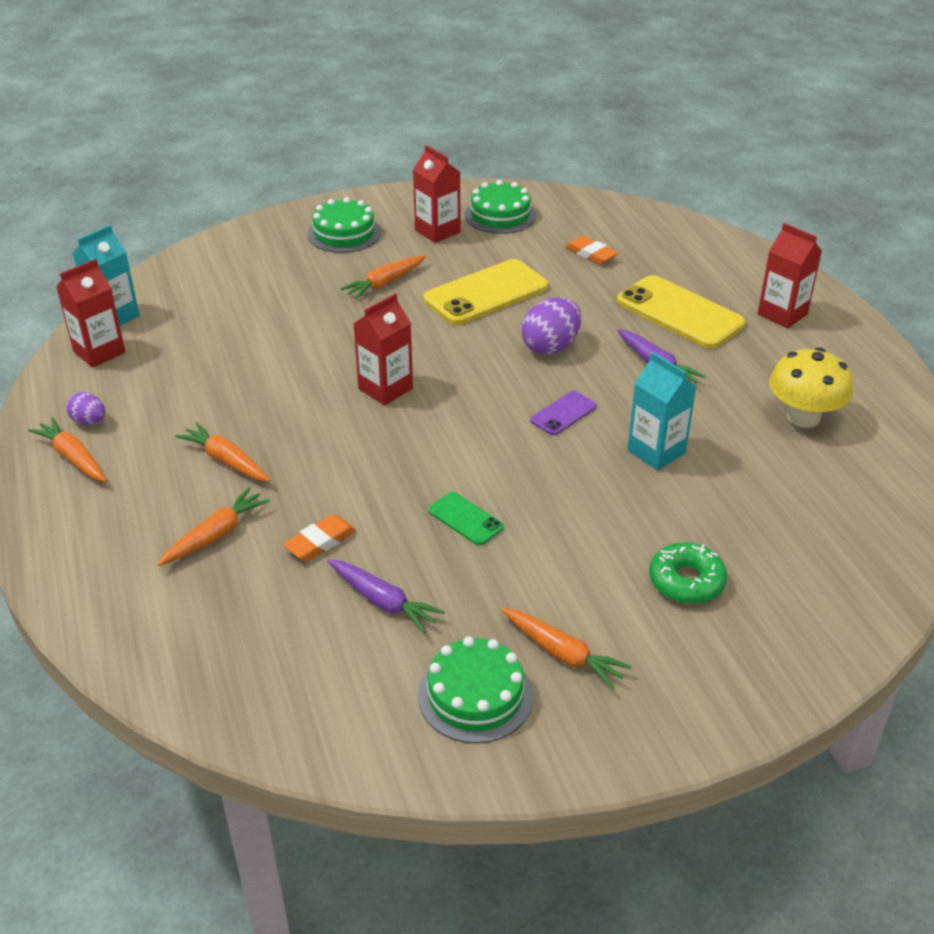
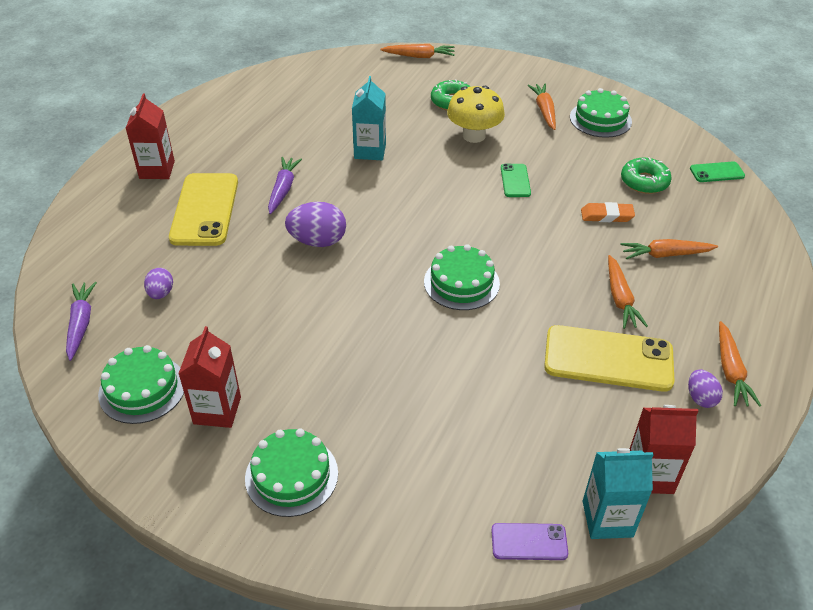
camera: 135 degrees left, 5 degrees up
purple carrot [327,559,445,633] -> purple carrot moved to [66,282,97,361]
orange carrot [340,255,426,299] -> orange carrot moved to [380,44,455,58]
red carton [353,293,413,405] -> green cake [424,244,500,310]
yellow phone [423,259,548,325] -> yellow phone moved to [544,325,675,392]
purple phone [530,391,597,435] -> purple phone moved to [491,523,568,560]
orange eraser [565,236,618,265] -> purple egg [144,268,173,299]
yellow mushroom [769,347,853,428] -> yellow mushroom moved to [447,86,505,143]
none -> green donut [621,157,672,194]
none -> green phone [690,161,745,182]

